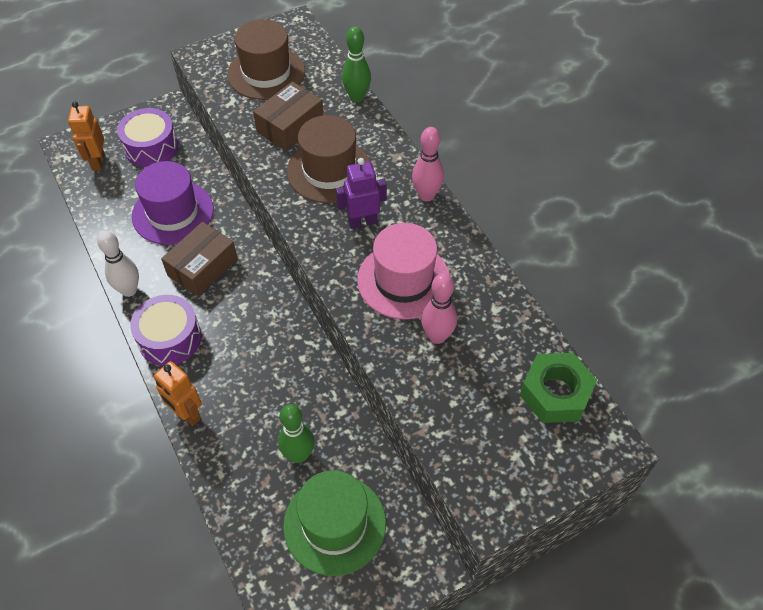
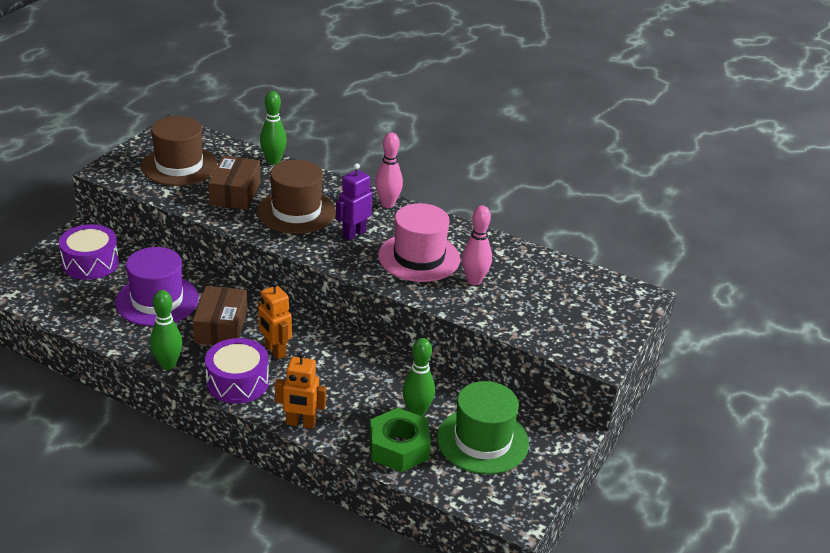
camera: 35 degrees left, 20 degrees down
orange robot [68,102,105,171] -> orange robot moved to [258,281,292,360]
white bowling pin [97,231,139,297] -> green bowling pin [150,290,182,370]
green nut [520,353,597,423] -> green nut moved to [370,408,431,472]

